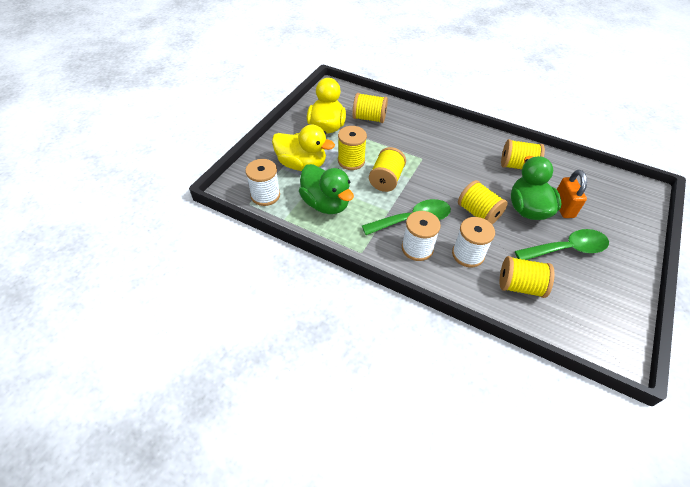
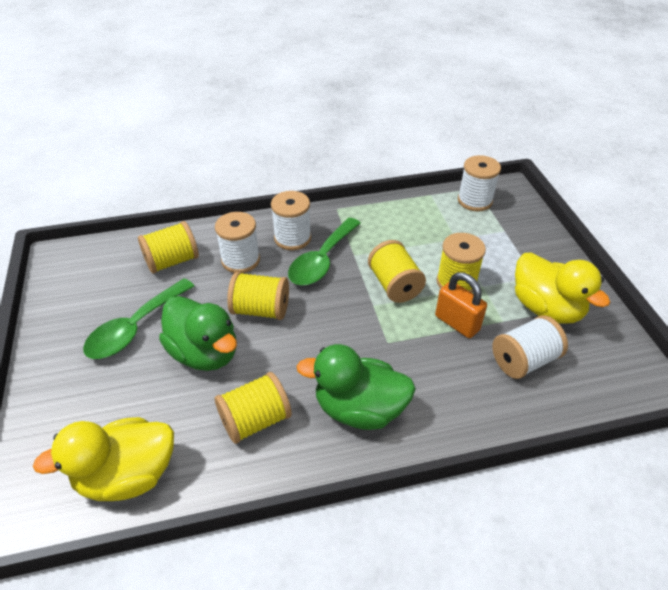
camera: 140 degrees right, 5 degrees down
yellow duck [272,125,335,171] -> yellow duck moved to [33,417,174,501]
green duck [299,164,354,214] -> green duck moved to [296,344,416,430]
yellow spool [352,93,388,123] -> white spool [492,316,568,379]
orange padlock [557,170,587,218] -> orange padlock moved to [435,272,487,338]

